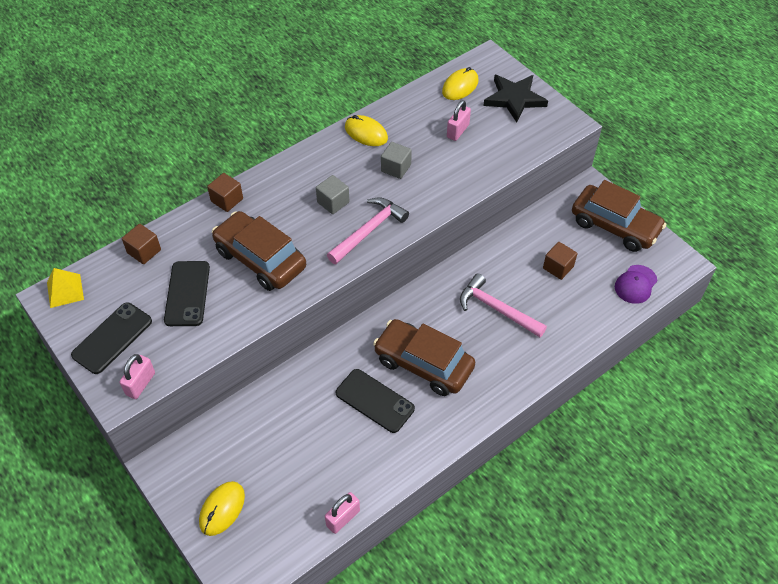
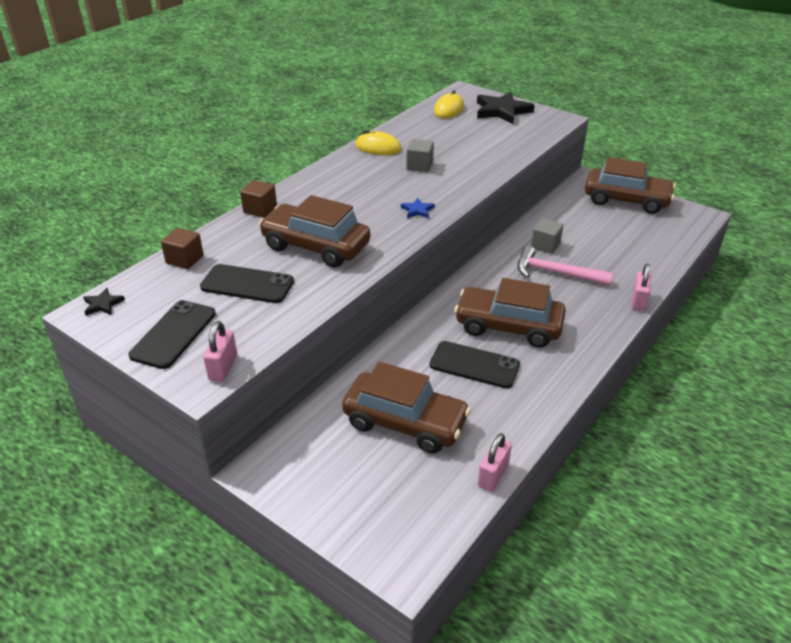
camera: 15 degrees left, 15 degrees down
yellow pyramid [47,268,84,308] -> black star [83,288,125,316]
black phone [164,261,210,326] -> black phone turned 60 degrees counterclockwise [200,264,294,303]
yellow mouse [199,481,245,536] -> none
grey cube [316,175,350,214] -> grey cube moved to [531,218,563,254]
pink hammer [327,197,409,264] -> blue star [401,198,435,218]
pink padlock [447,100,471,141] -> pink padlock moved to [632,264,651,311]
brown cube [543,242,577,280] -> none
purple cap [615,265,657,304] -> none
none -> brown car [342,362,471,454]

